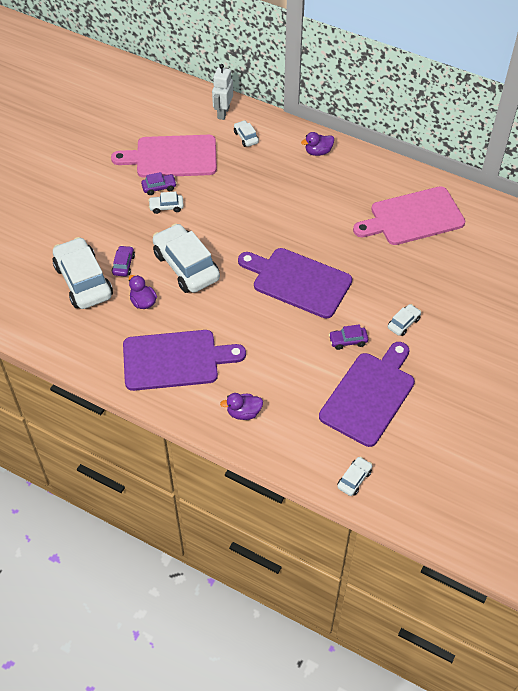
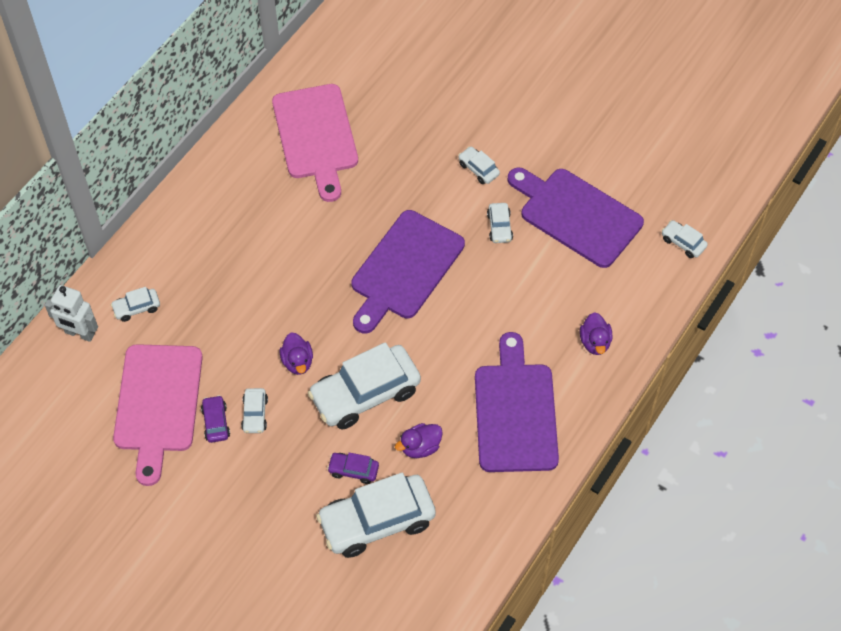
camera: 85 degrees left, 5 degrees up
purple duck [301,132,334,156] -> purple duck moved to [279,333,313,375]
purple car [329,324,368,350] -> white car [487,203,513,243]

